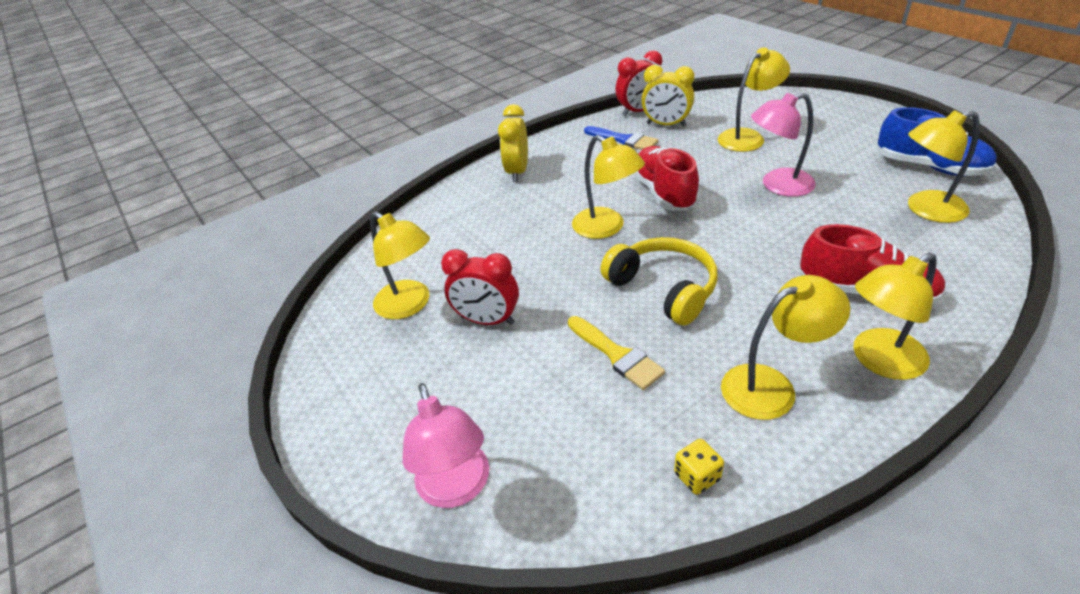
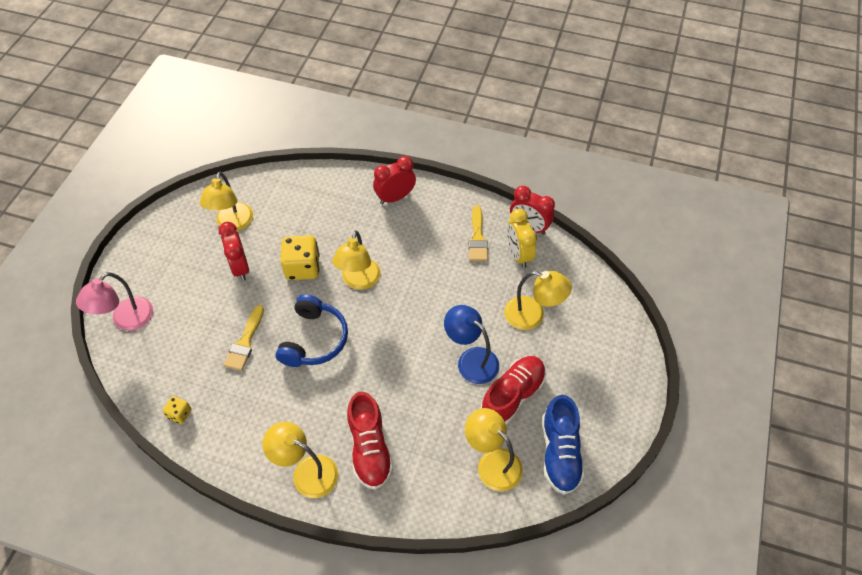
camera: 50 degrees right, 15 degrees up
yellow clock [498,104,528,182] -> red clock [373,156,416,204]
blue brush [584,126,658,150] -> yellow brush [469,206,488,261]
yellow headphones [600,237,718,325] -> blue headphones [276,294,348,367]
red shoe [633,146,699,211] -> red shoe moved to [481,356,546,425]
yellow lamp [721,275,850,420] -> none
pink lamp [751,93,816,197] -> blue lamp [444,305,499,384]
none -> yellow dice [281,235,320,280]

